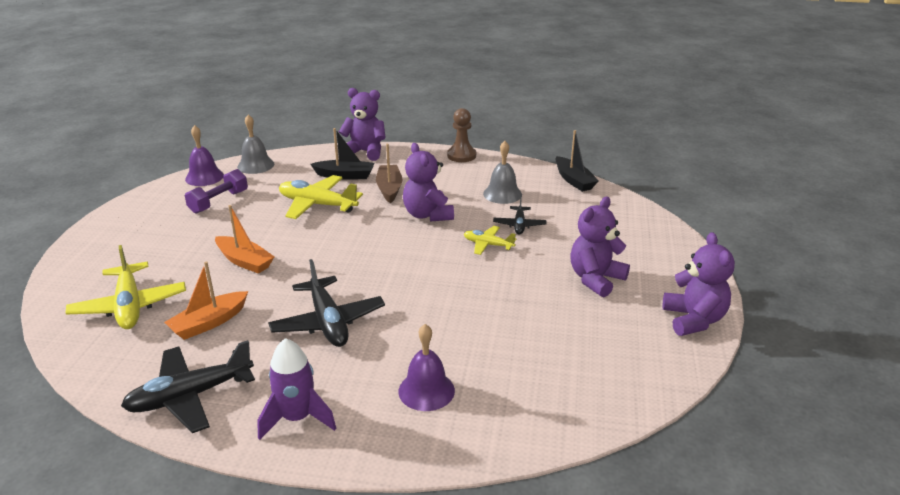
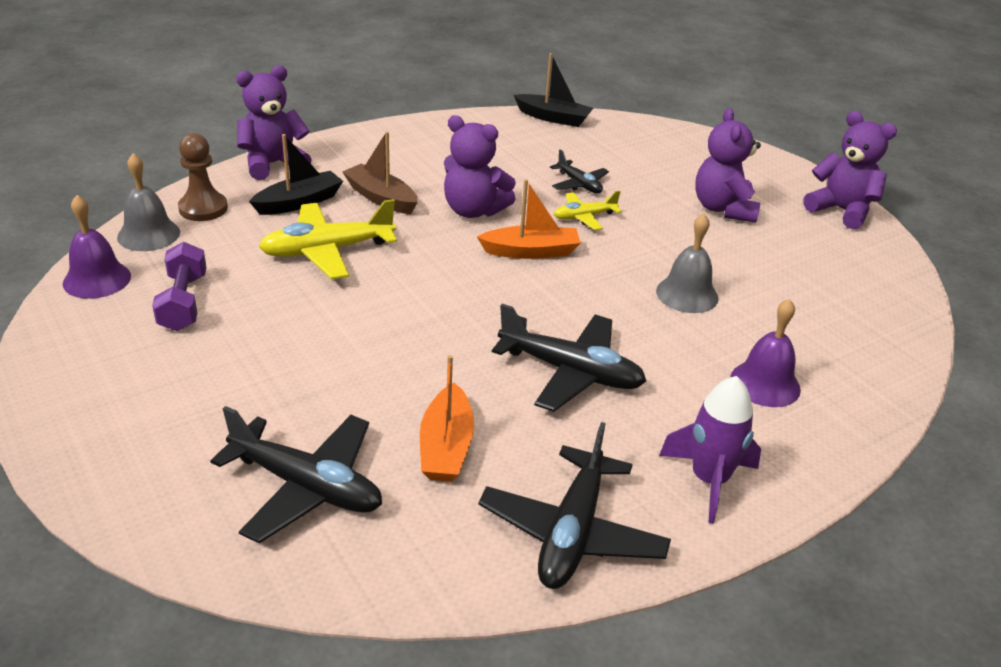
camera: 45 degrees left, 5 degrees up
yellow plane [66,245,186,329] -> black plane [210,406,382,543]
orange boat [215,205,274,274] -> orange boat moved to [477,179,581,259]
brown pawn [447,108,476,162] -> brown pawn moved to [178,133,228,221]
grey bell [483,141,522,204] -> grey bell moved to [656,214,718,313]

